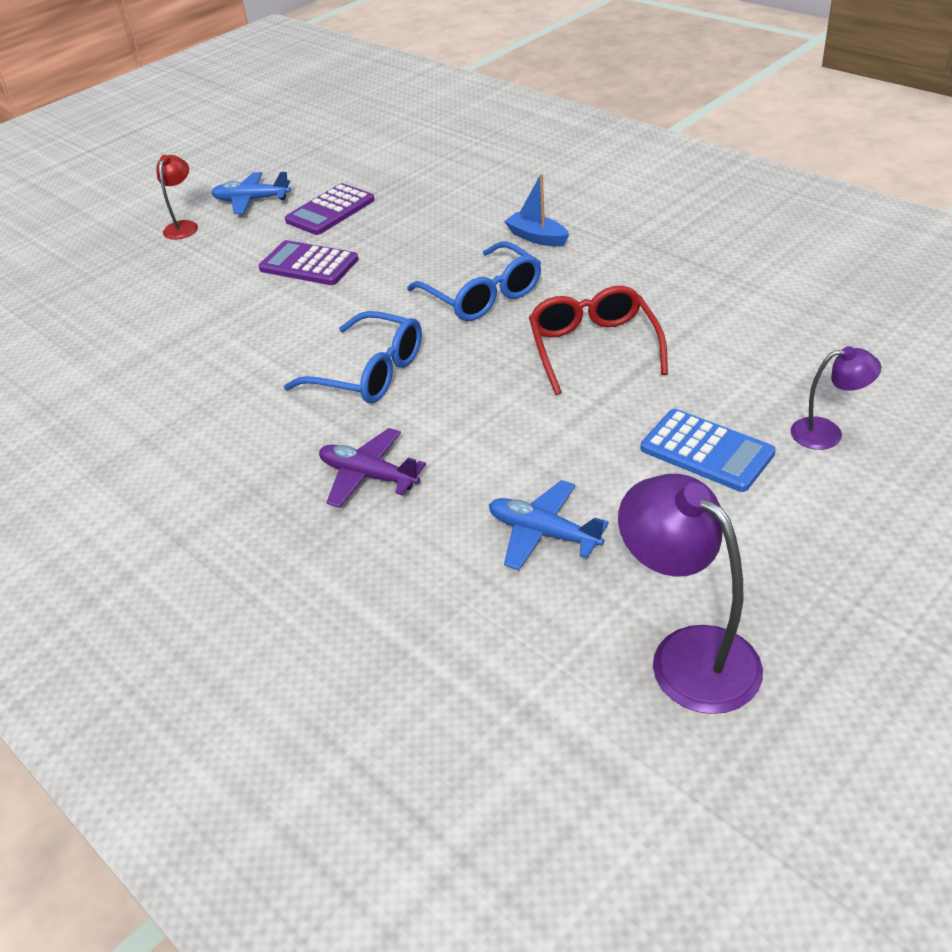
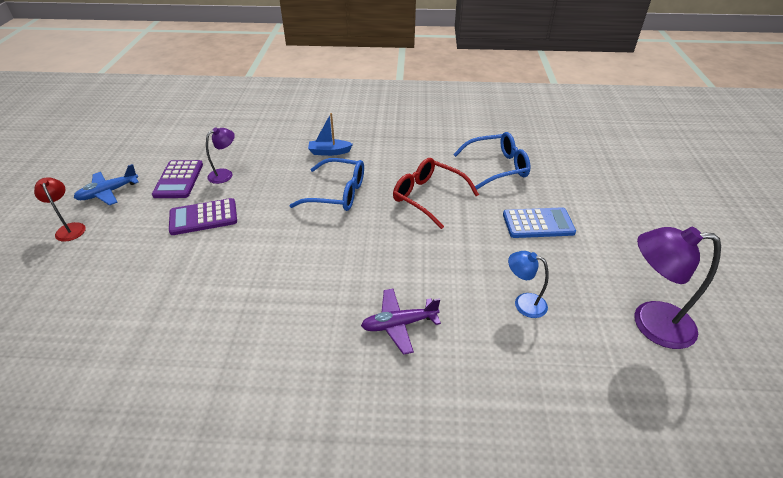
camera: 45 degrees left, 0 degrees up
blue glasses [284,311,422,403] -> blue glasses moved to [453,132,531,190]
blue plane [489,480,609,570] -> blue lamp [508,251,549,318]
purple lamp [790,346,881,450] -> purple lamp moved to [206,128,235,184]

